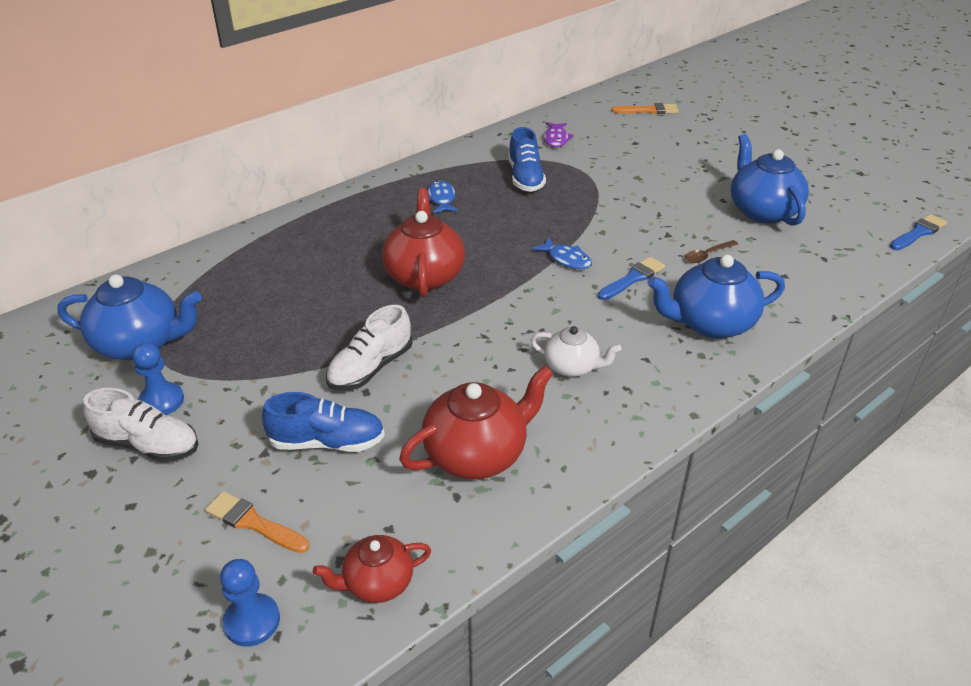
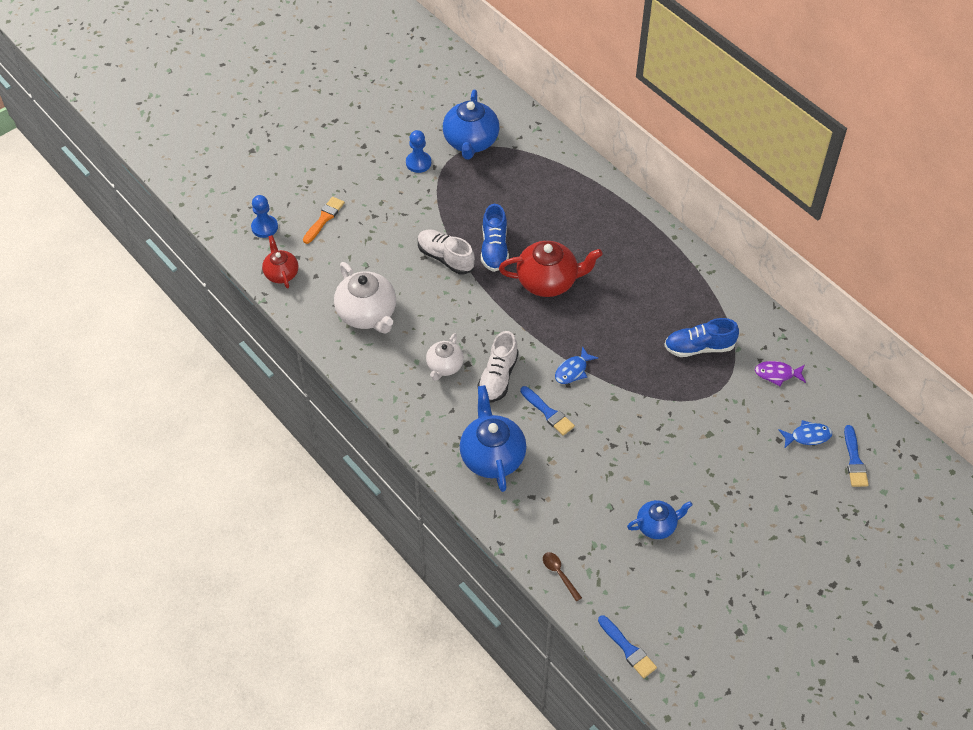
camera: 90 degrees right, 15 degrees up
white shoe [83,388,198,462] -> white shoe moved to [478,331,519,402]
blue shoe [262,392,385,452] -> blue shoe moved to [481,204,509,272]
red teapot [399,366,554,479] -> white teapot [334,262,396,334]
blue fish [428,180,458,214] -> blue fish moved to [779,420,832,448]
orange brush [612,103,679,114] -> blue brush [844,425,869,487]
brown spoon [685,240,738,263] -> brown spoon moved to [543,552,582,602]
blue teapot [731,134,809,225] -> blue teapot [627,500,693,539], size x0.59

